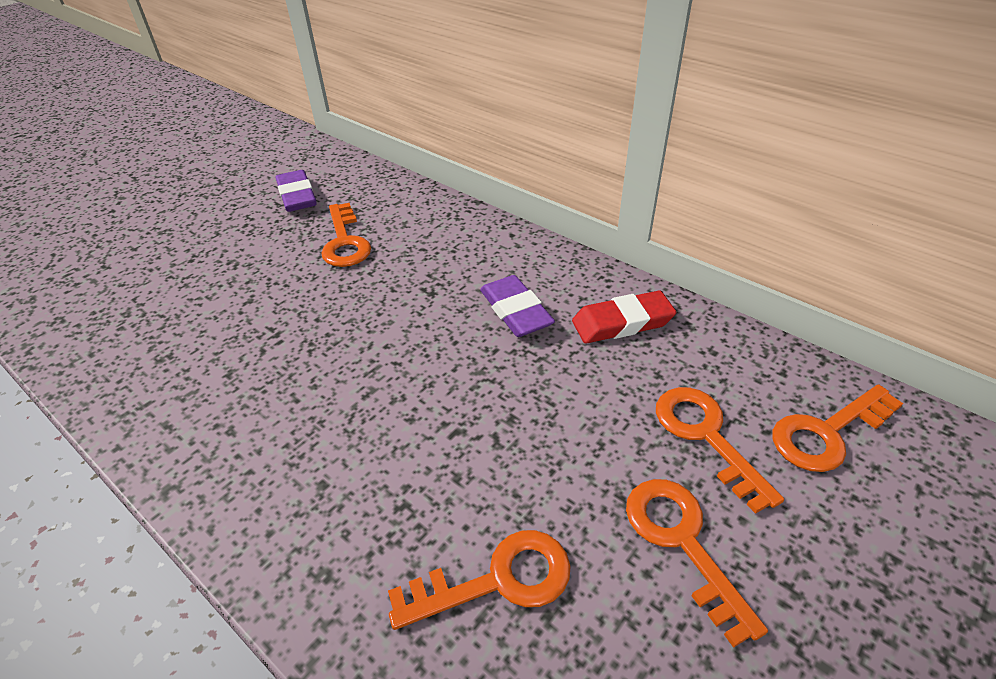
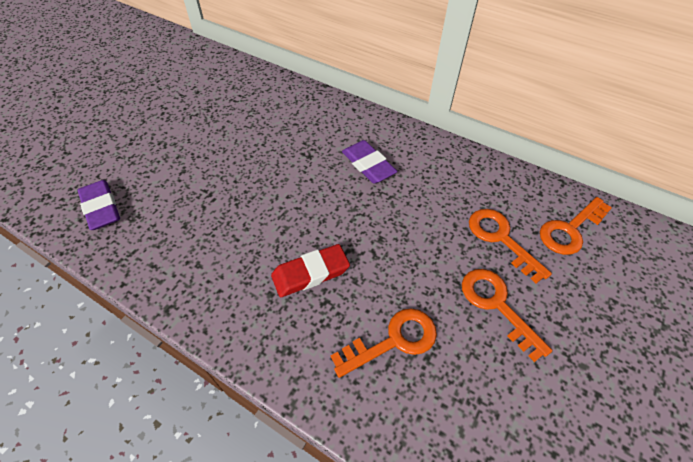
camera: 10 degrees left, 10 degrees up
purple eraser [275,170,317,212] -> purple eraser moved to [78,180,120,230]
orange key [321,203,371,267] -> none
red eraser [572,291,676,344] -> red eraser moved to [271,244,350,298]

